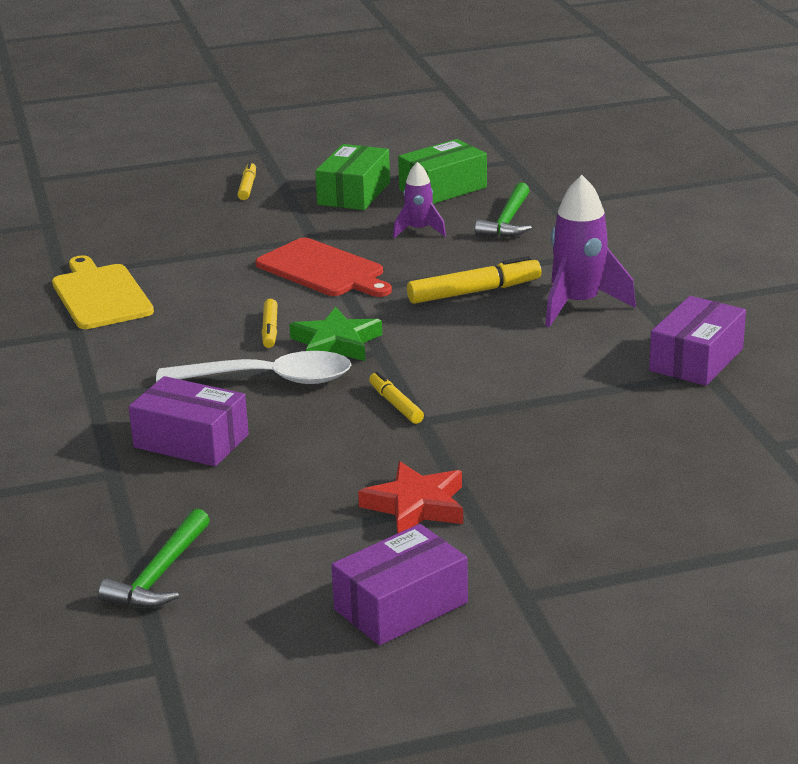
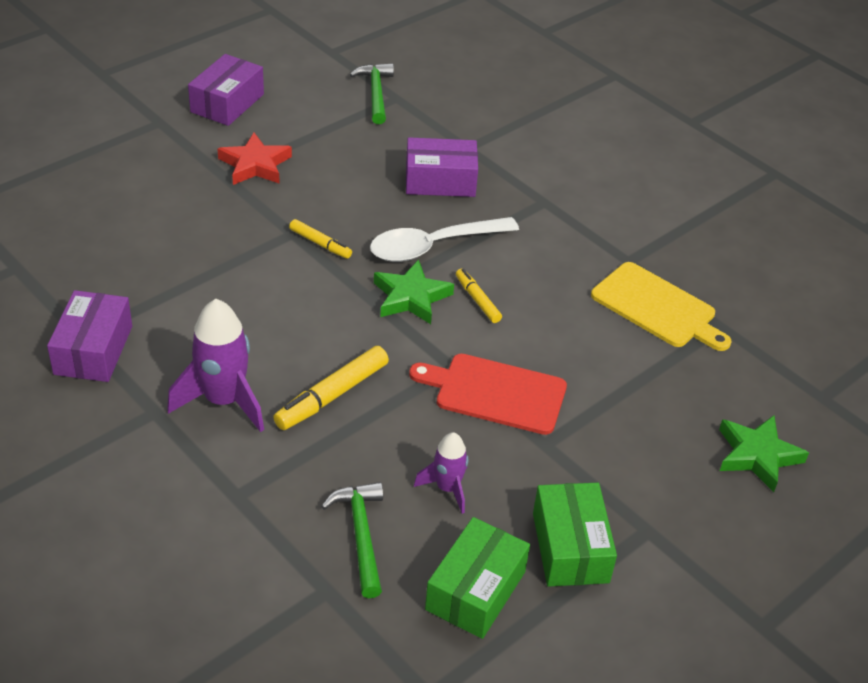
camera: 150 degrees right, 15 degrees up
yellow marker [238,162,256,200] -> none
none -> green star [719,415,809,492]

